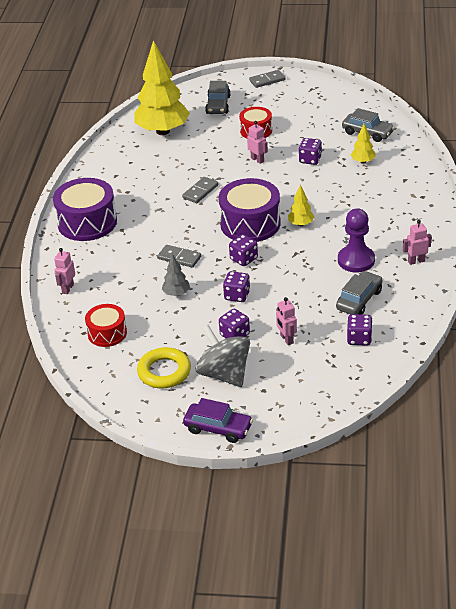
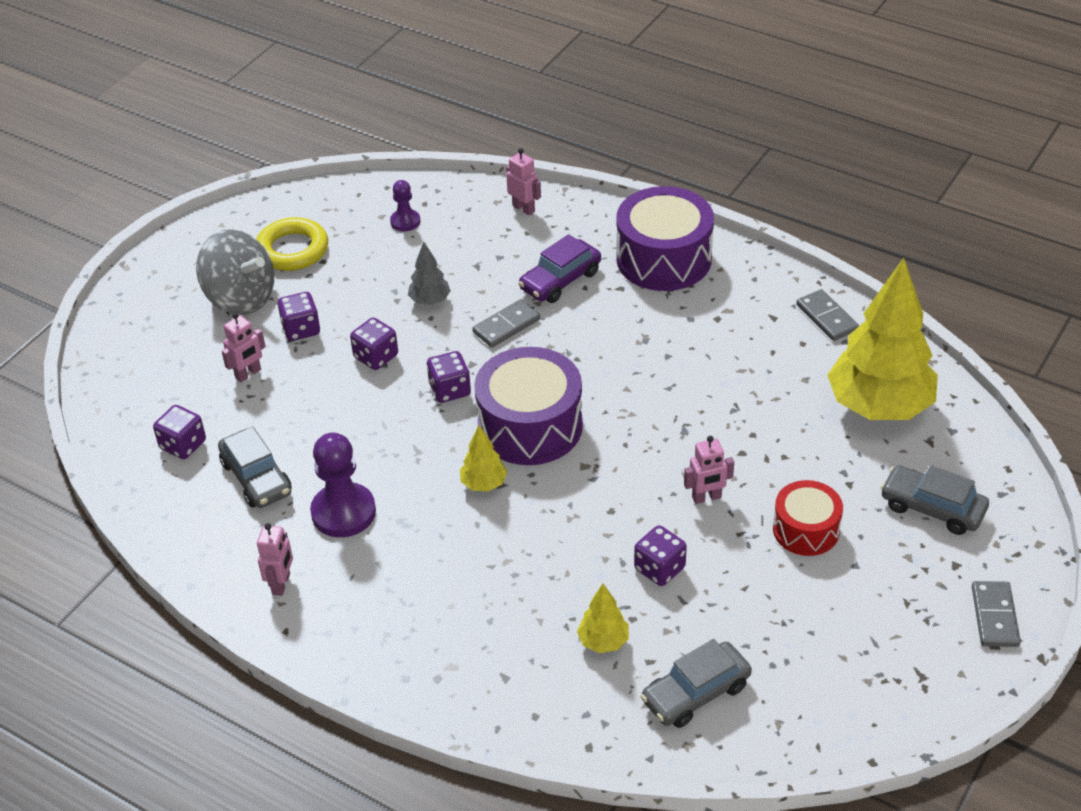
camera: 115 degrees right, 5 degrees up
red drum [85,304,127,347] -> purple pawn [390,180,420,231]
grey domino [182,177,219,203] -> grey domino moved to [796,289,859,341]
purple car [183,398,253,443] -> purple car moved to [518,234,601,303]
grey spinning top [196,325,250,387] -> grey spinning top turned 45 degrees clockwise [196,229,274,315]
pink robot [276,297,297,345] -> pink robot turned 135 degrees clockwise [222,313,266,382]

